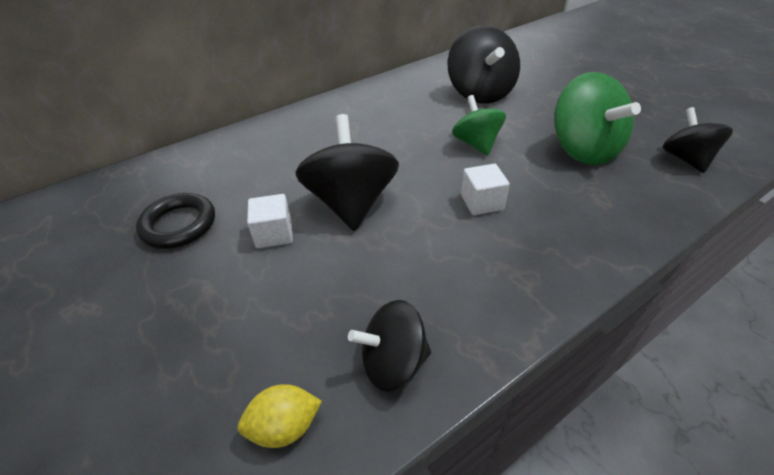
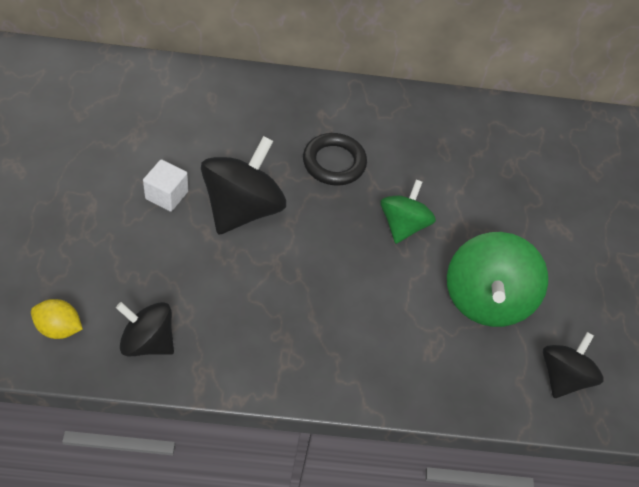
camera: 30 degrees right, 10 degrees up
black ring [136,193,215,249] -> black ring moved to [303,133,367,186]
black spinning top [448,25,520,104] -> none
white cube [461,163,510,215] -> none

